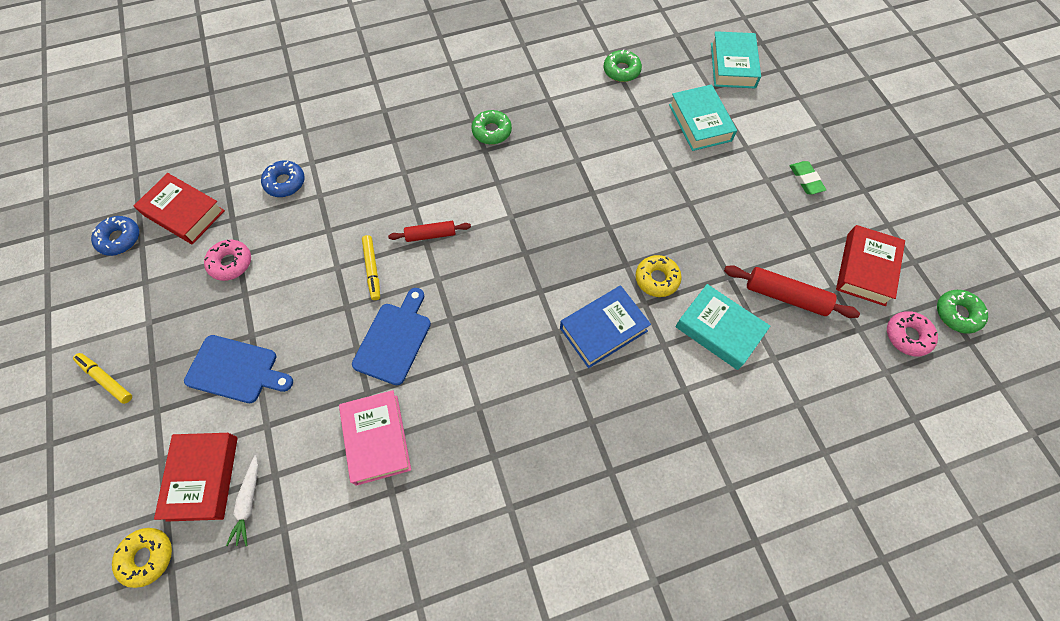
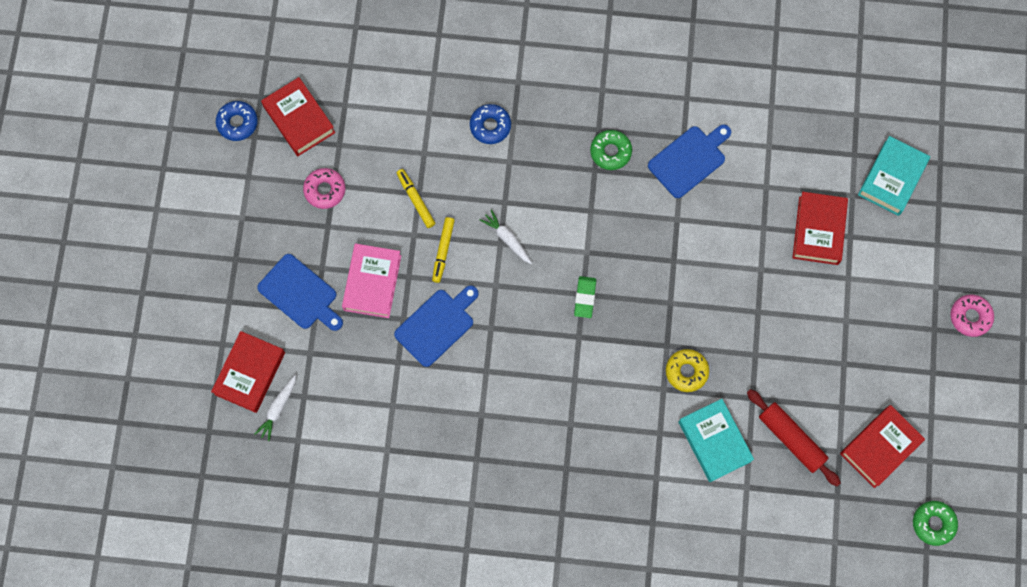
camera: 25 degrees right, 10 degrees up
yellow marker [73,353,132,404] -> yellow marker moved to [397,169,435,228]
yellow donut [112,528,172,588] -> none
blue donut [261,160,305,197] -> blue donut moved to [470,104,511,144]
pink book [339,390,411,486] -> pink book moved to [342,244,401,318]
red rolling pin [388,221,471,242] -> white carrot [480,209,532,265]
blue book [560,286,651,368] -> none
green donut [604,49,642,82] -> none
turquoise book [669,84,737,151] -> red book [793,192,848,265]
green eraser [790,161,826,194] -> green eraser moved to [574,276,596,318]
pink donut [887,311,938,356] -> pink donut moved to [950,295,994,337]
none -> blue cutting board [648,125,731,198]

